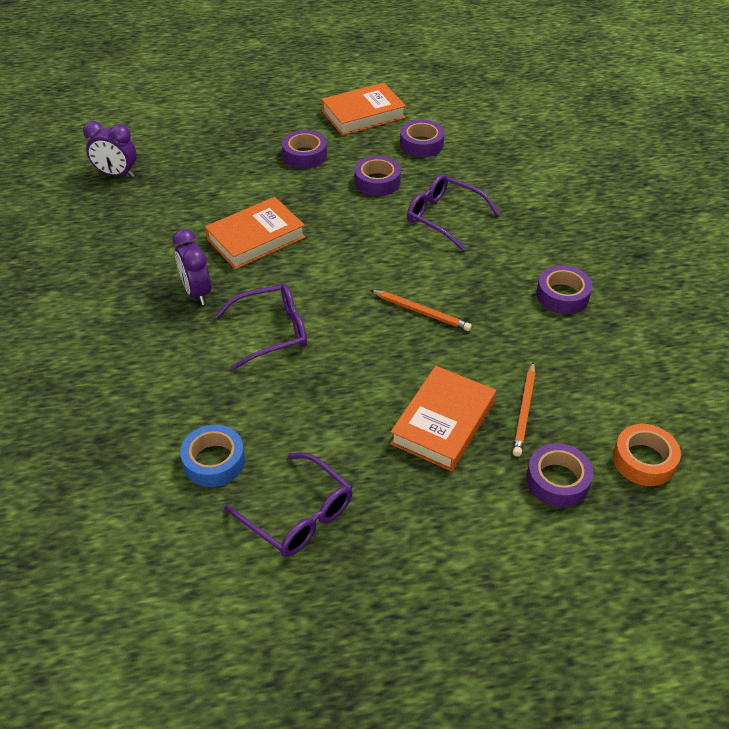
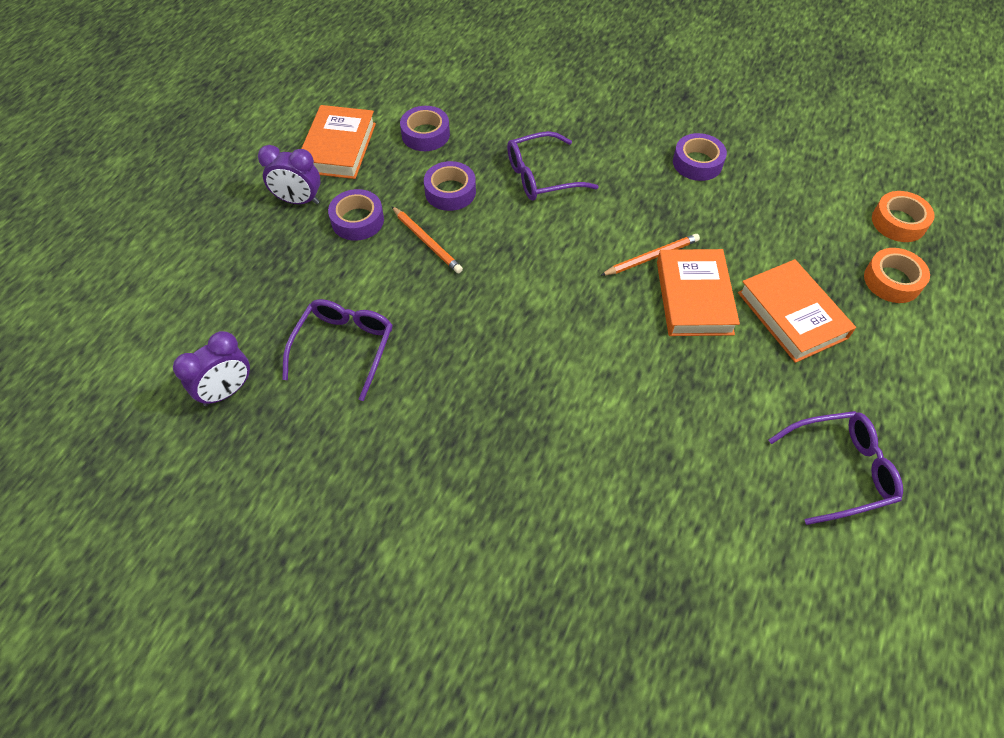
camera: 55 degrees left, 10 degrees up
purple clock [173,229,211,305] -> purple clock moved to [258,145,321,204]
blue tape [180,425,245,487] -> none
orange book [205,197,305,269] -> orange book moved to [657,249,740,336]
purple glasses [214,284,307,370] -> purple glasses moved to [282,299,393,401]
orange pencil [513,362,536,457] -> orange pencil moved to [391,206,463,273]
purple tape [526,443,593,508] -> orange tape [864,248,930,303]

